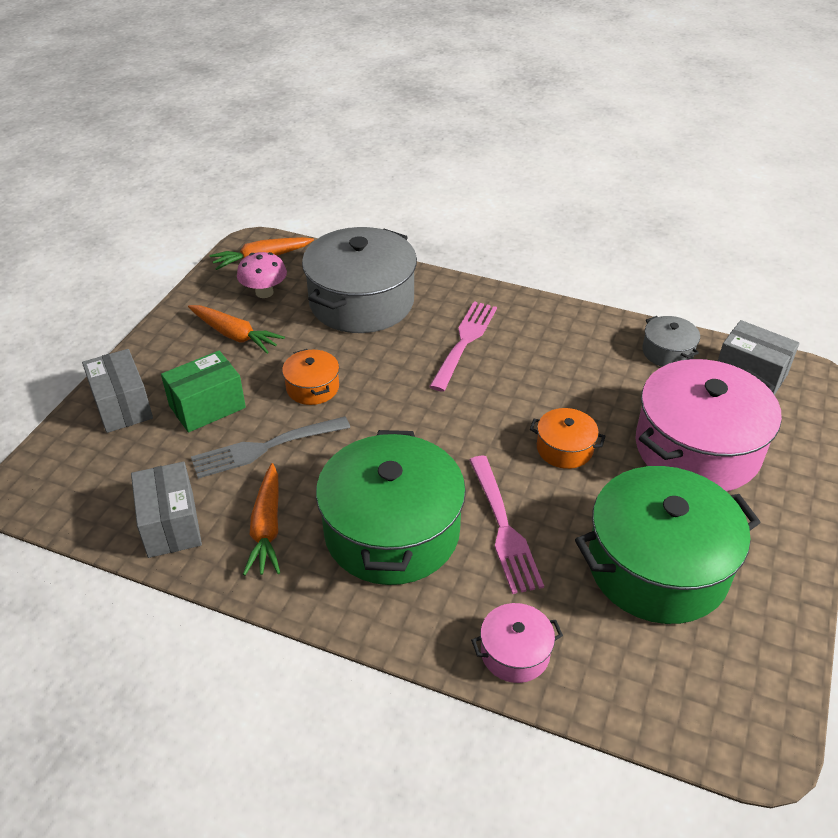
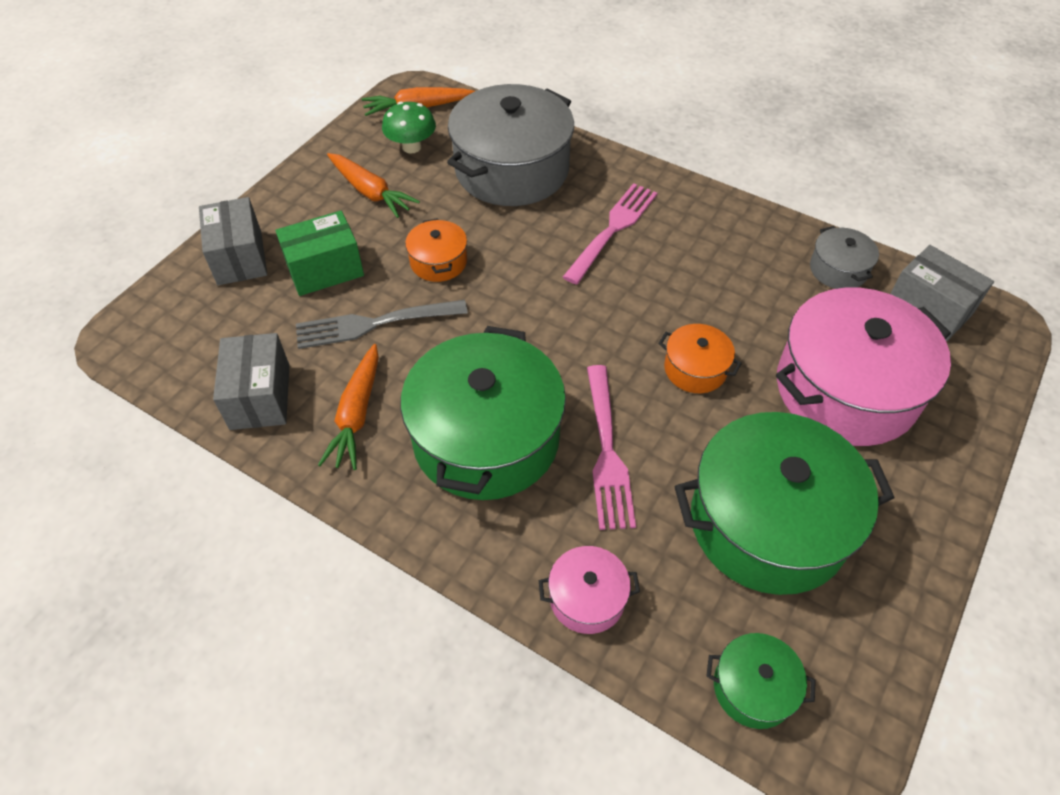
camera: 10 degrees right, 10 degrees up
pink mushroom [237,252,287,298] -> green mushroom [382,102,436,154]
none -> green pot [706,633,816,729]

